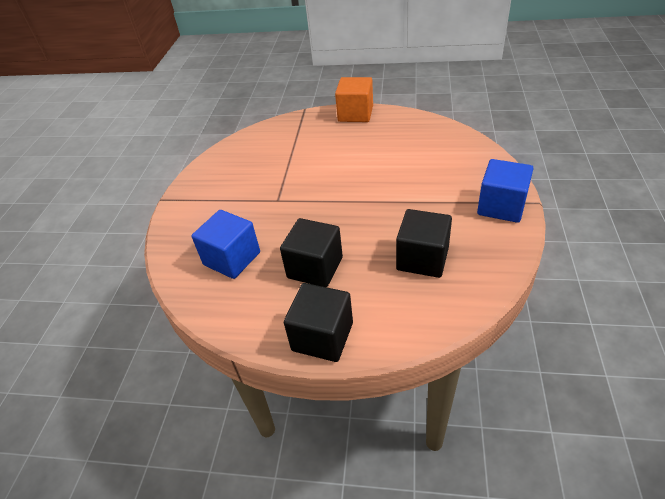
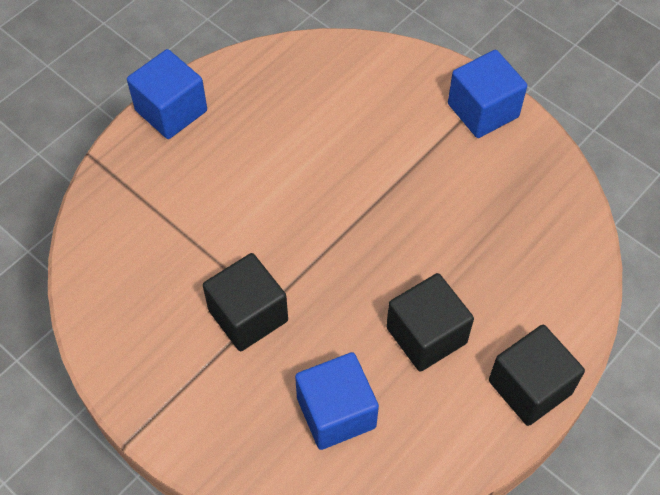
camera: 60 degrees left, 15 degrees up
orange cube [335,77,373,122] -> blue cube [127,49,207,139]
black cube [396,209,452,278] -> black cube moved to [203,253,288,351]

